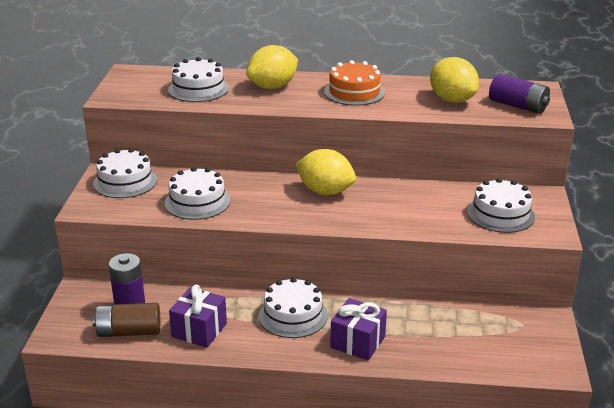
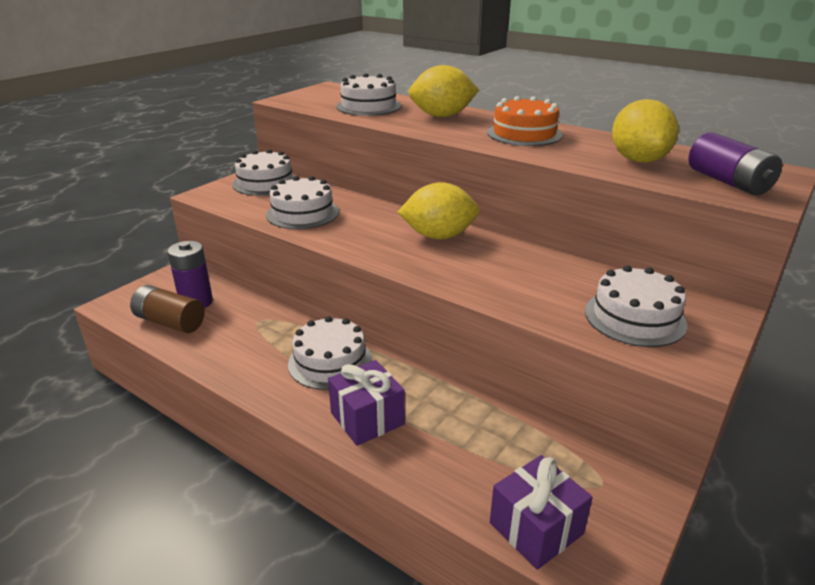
camera: 30 degrees right, 0 degrees up
purple gift [169,285,227,348] -> purple gift moved to [490,455,593,570]
yellow lemon [295,149,356,195] -> yellow lemon turned 60 degrees counterclockwise [398,182,479,239]

